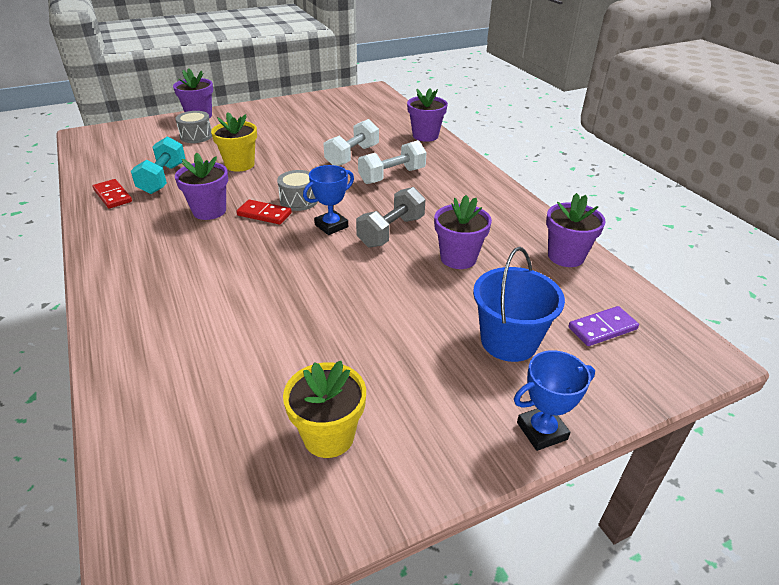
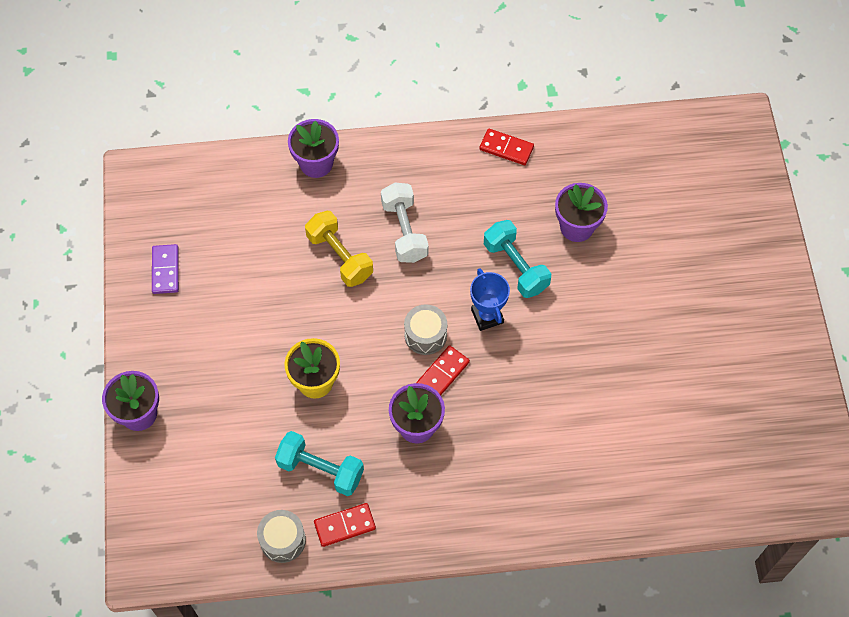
camera: 70 degrees left, 25 degrees up
grey drum [175,111,212,143] -> grey drum moved to [257,510,306,563]
yellow flower pot [283,361,366,458] -> none
white dumbbell [324,119,379,166] -> yellow dumbbell [305,211,373,287]
grey dumbbell [356,187,425,248] -> turquoise dumbbell [484,220,551,298]
blue bucket [473,247,565,362] -> none
blue trophy [514,350,595,451] -> none
purple flower pot [546,193,606,267] -> none
purple domino [569,306,639,346] -> purple domino moved to [152,244,179,294]
none -> red domino [479,129,534,165]

